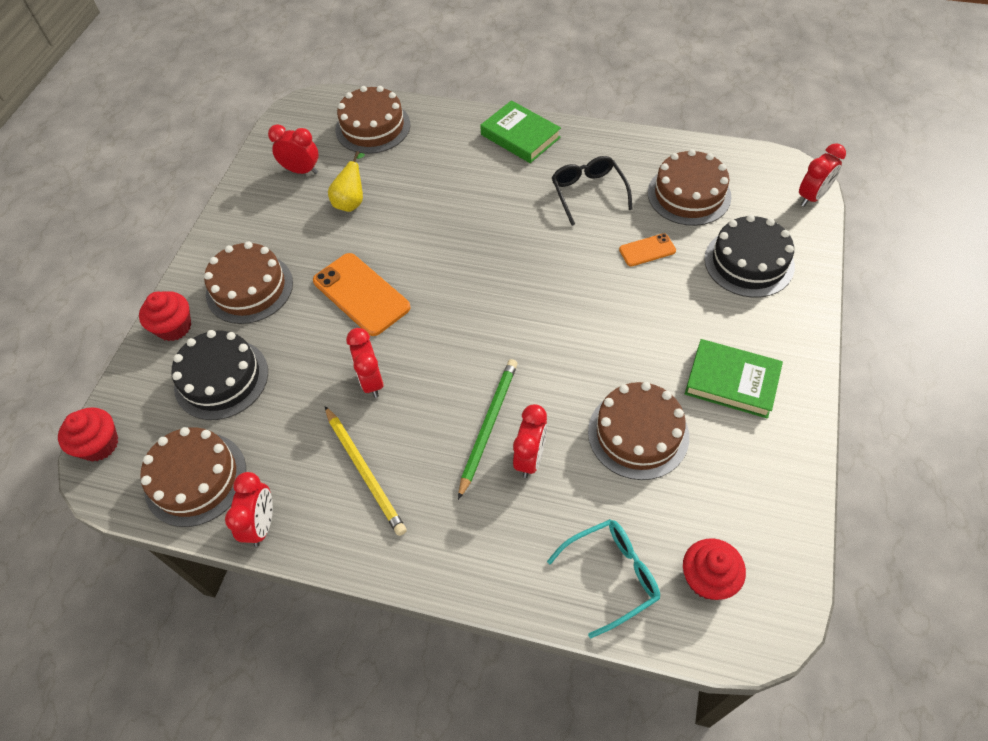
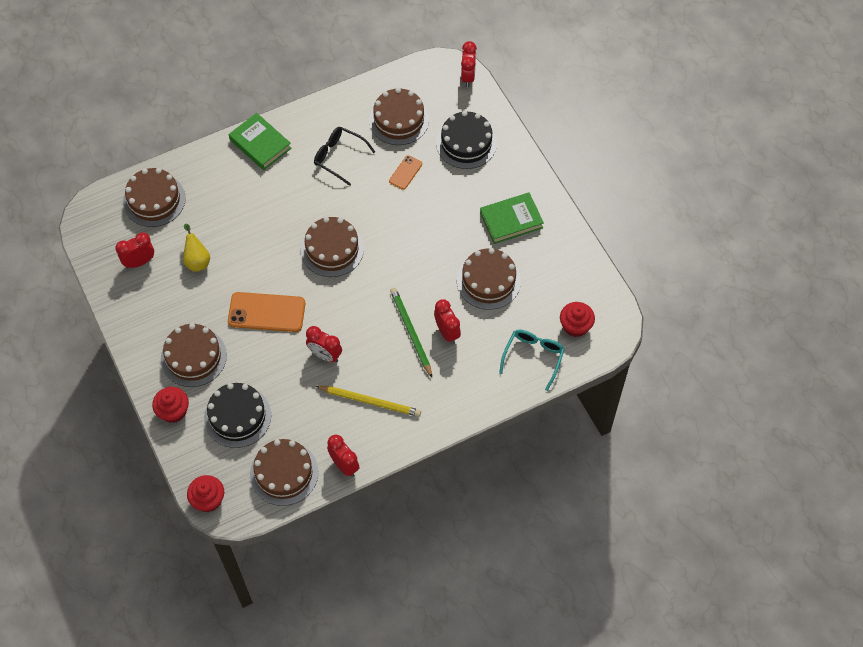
camera: 45 degrees left, 5 degrees up
green book [480,100,561,163] -> green book turned 45 degrees clockwise [229,113,292,170]
none -> brown cake [301,217,364,277]

